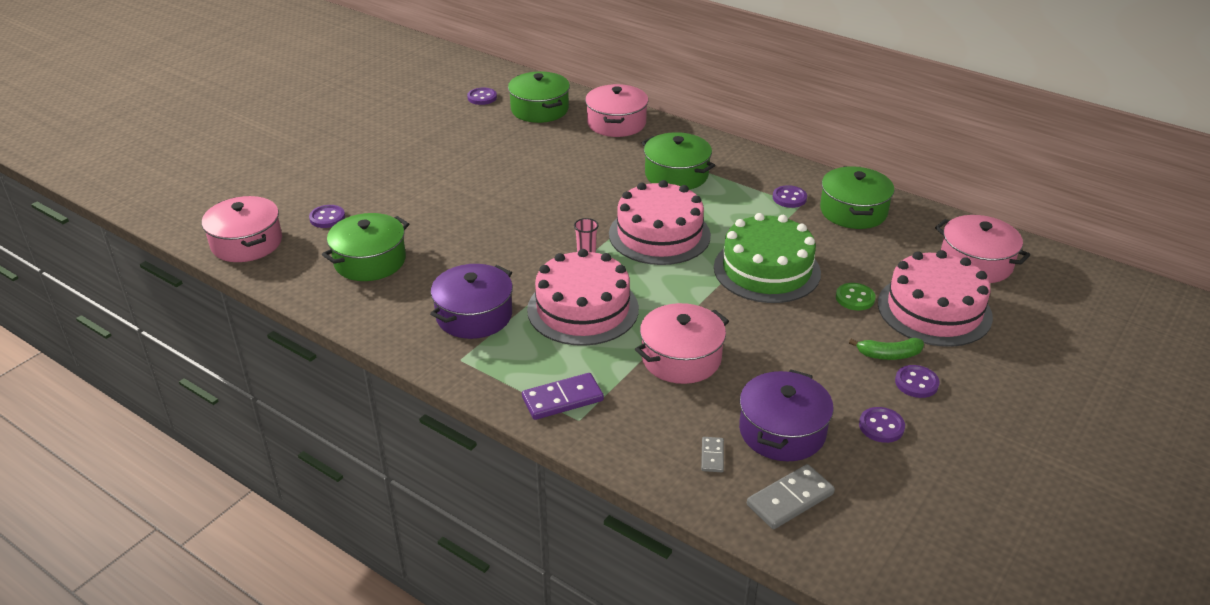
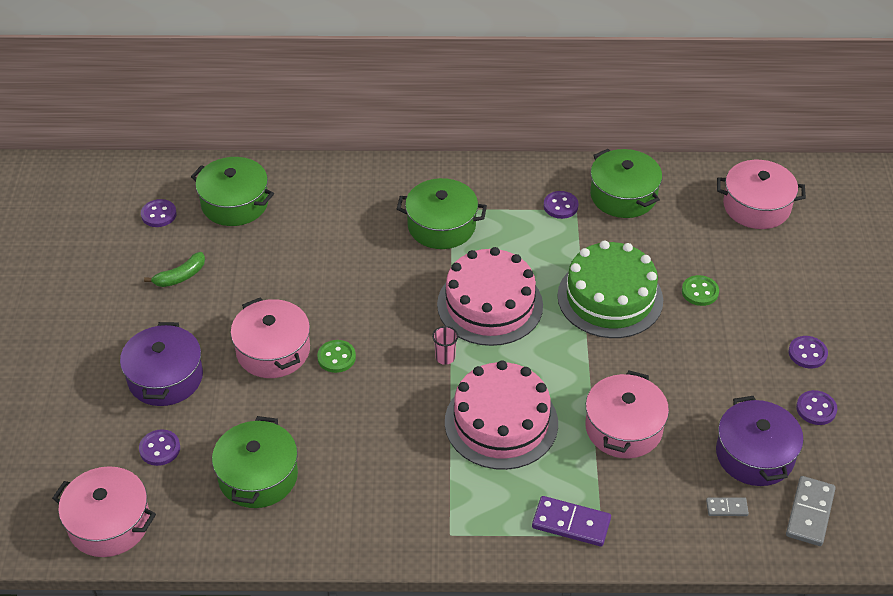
camera: 35 degrees left, 10 degrees up
purple pot [430,264,513,339] -> purple pot moved to [120,322,203,406]
purple domino [522,373,604,420] -> purple domino turned 75 degrees clockwise [532,496,611,547]
pink pot [585,84,648,137] -> pink pot moved to [231,298,310,378]
grey domino [701,437,724,472] -> grey domino turned 60 degrees counterclockwise [706,497,749,516]
green banana [849,338,924,360] -> green banana moved to [144,252,205,287]
pink cake [878,250,993,347] -> none
none -> green button [317,340,356,373]

